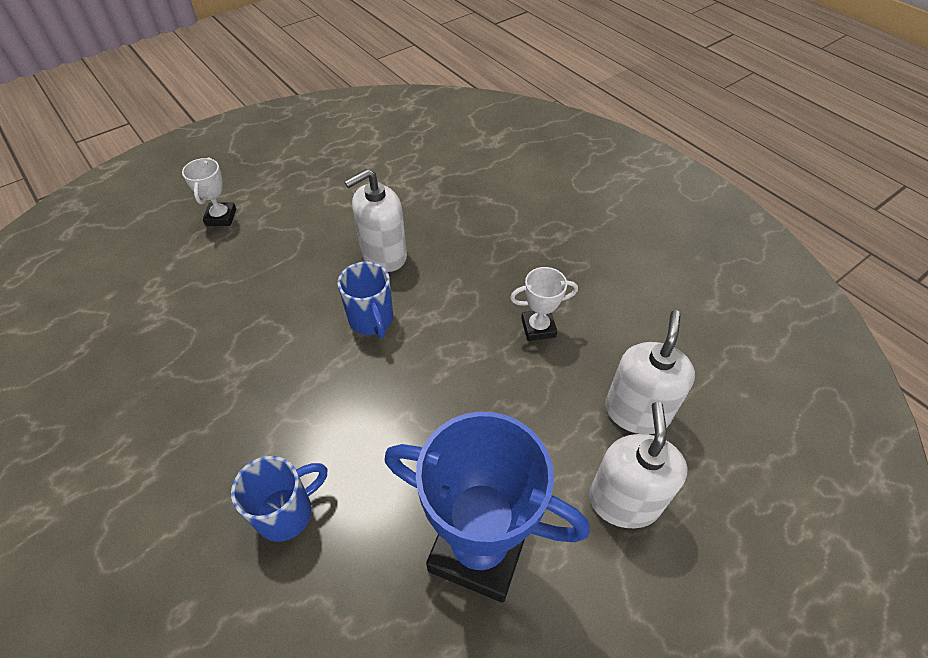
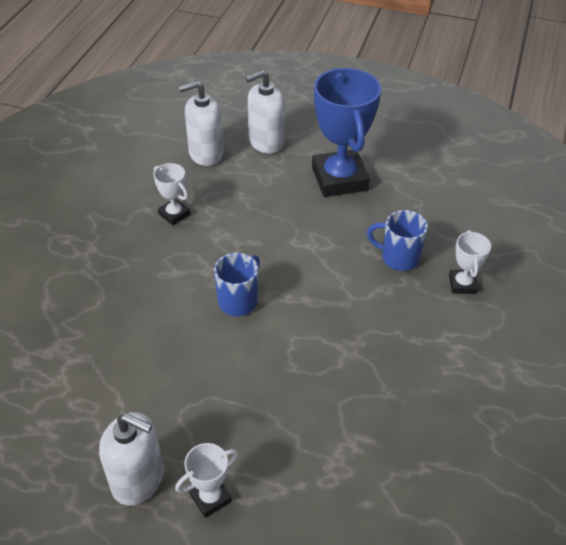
camera: 125 degrees left, 5 degrees down
white soap dispenser [344,169,407,272] -> white soap dispenser moved to [99,412,163,506]
none -> white trophy [449,230,491,294]

